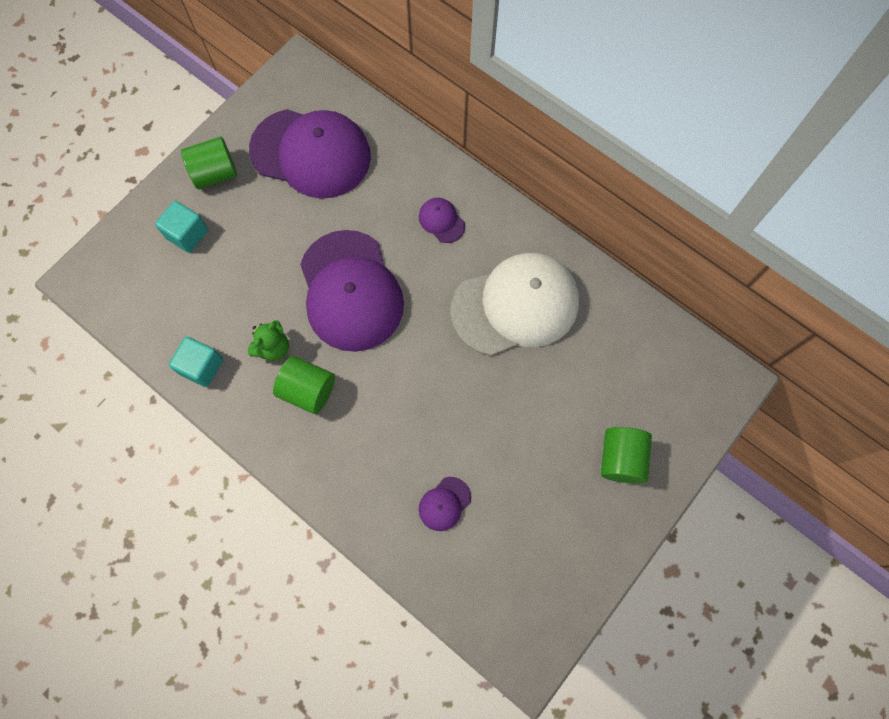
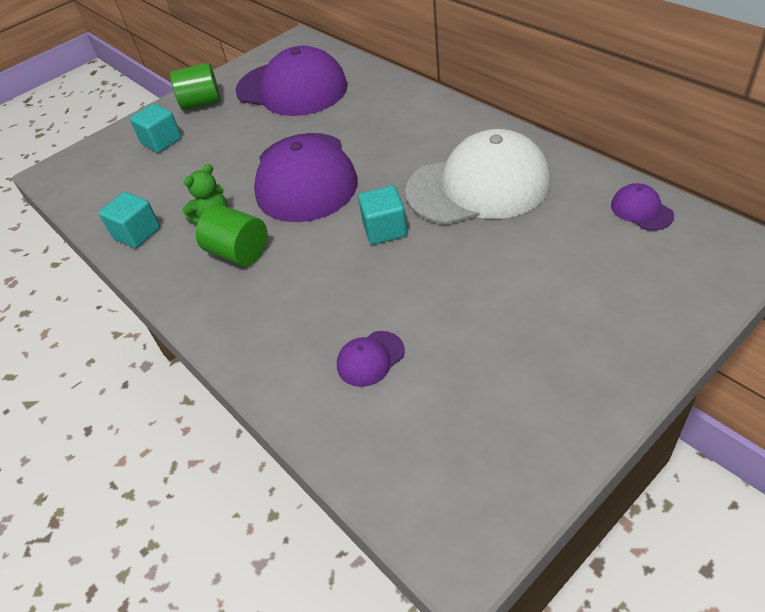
camera: 15 degrees right, 25 degrees down
purple cap [419,198,465,243] -> purple cap moved to [611,183,674,231]
green cylinder [601,427,652,484] -> none
none -> turquoise cube [358,186,407,245]

